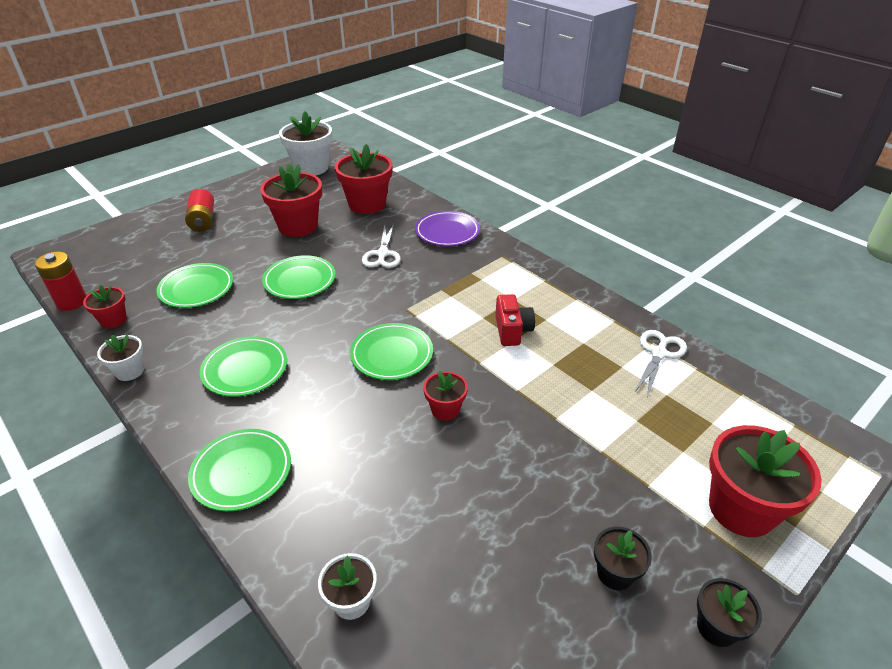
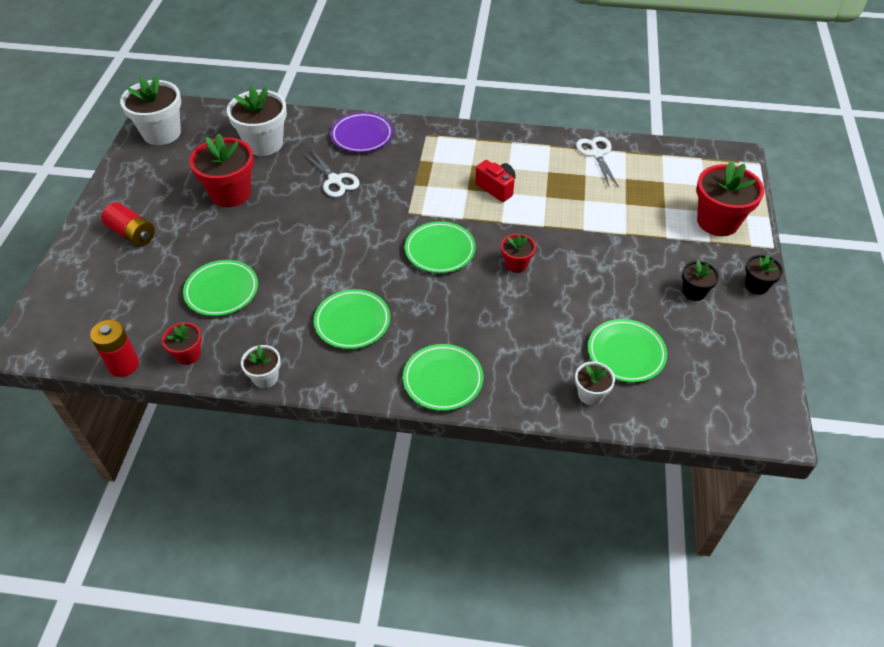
camera: 40 degrees left, 10 degrees up
green plate [262,255,336,299] -> green plate moved to [588,319,667,383]
red flower pot [335,144,393,214] -> white flower pot [227,86,287,156]

